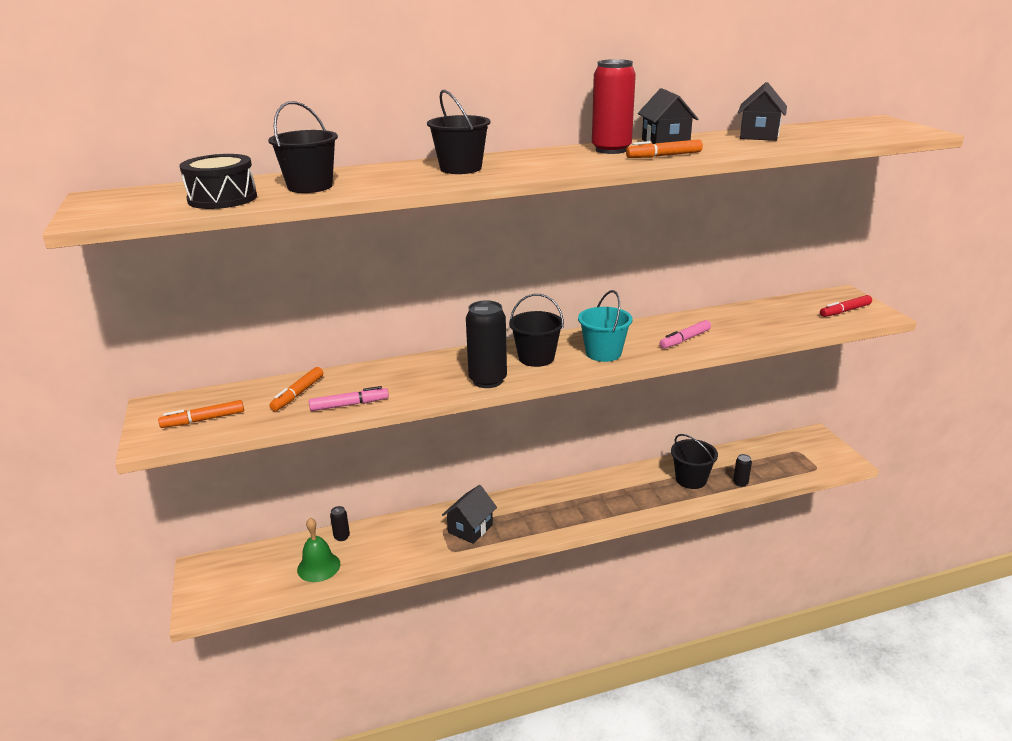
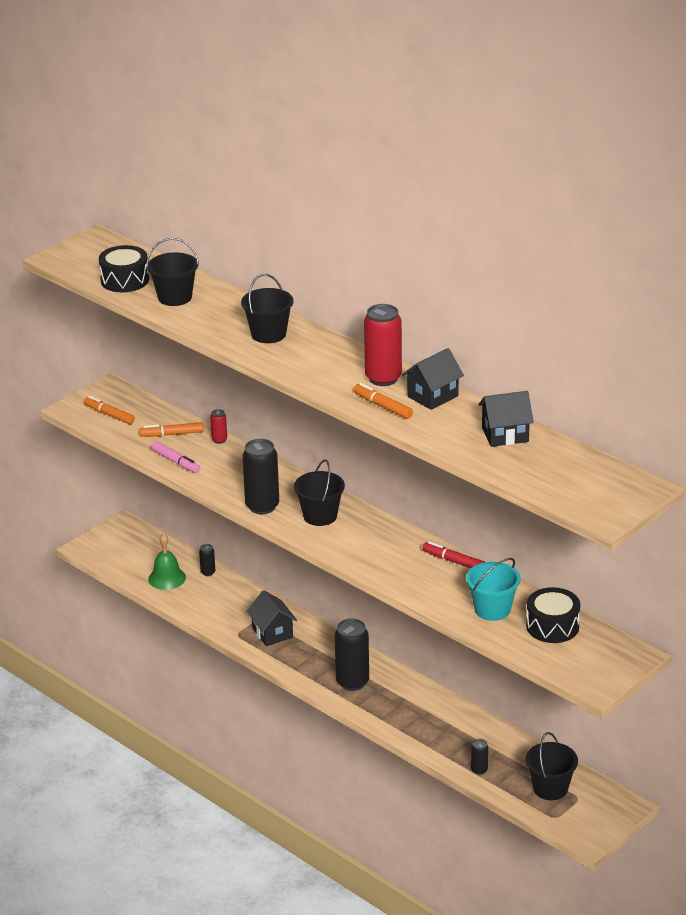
camera: 60 degrees right, 5 degrees up
black house [442,485,497,544] -> black house turned 60 degrees clockwise [247,590,297,646]
turquoise bucket [578,290,633,362] -> turquoise bucket moved to [466,558,520,621]
pink marker [659,320,711,349] -> none
black bucket [671,434,718,489] -> black bucket moved to [525,732,578,800]
red marker [820,295,872,317] -> red marker moved to [422,541,485,568]
none -> red can [210,409,227,444]
none -> black can [335,618,369,691]
none -> black drum [526,587,580,643]

